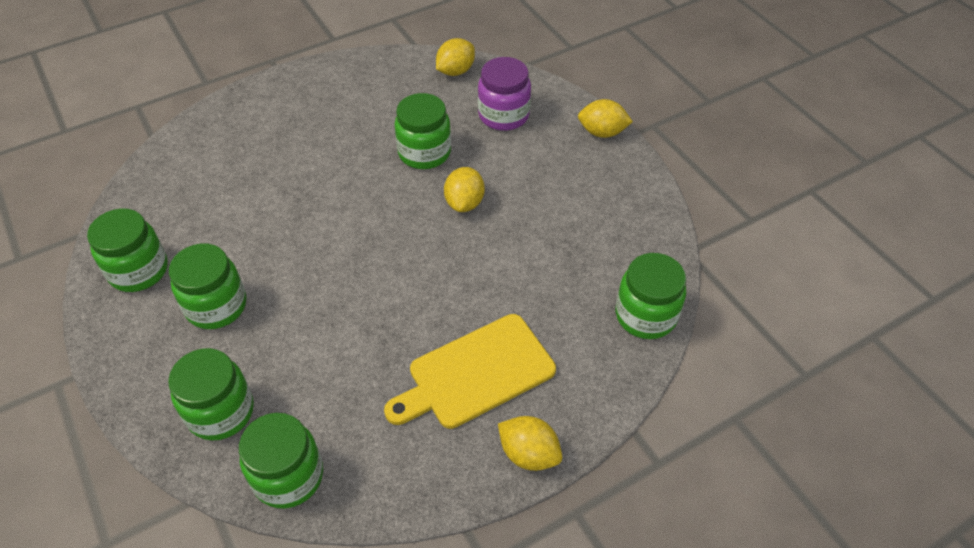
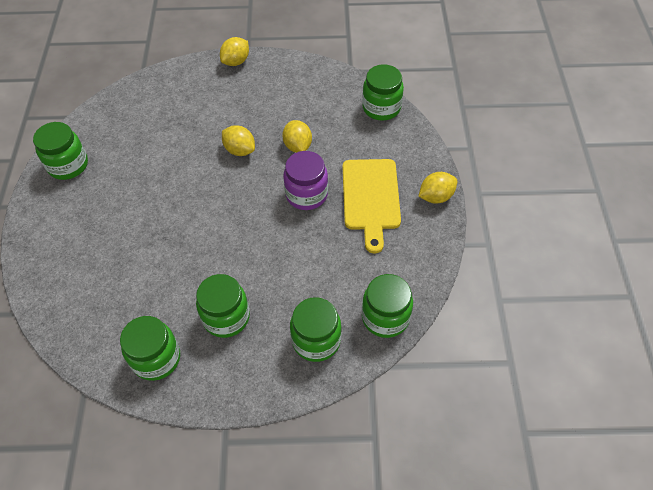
camera: 60 degrees left, 5 degrees up
green jar [395,93,451,169] -> green jar moved to [33,122,88,180]
yellow lemon [436,38,475,76] -> yellow lemon moved to [282,120,312,153]
purple jar [478,57,531,131] -> purple jar moved to [283,151,328,210]

